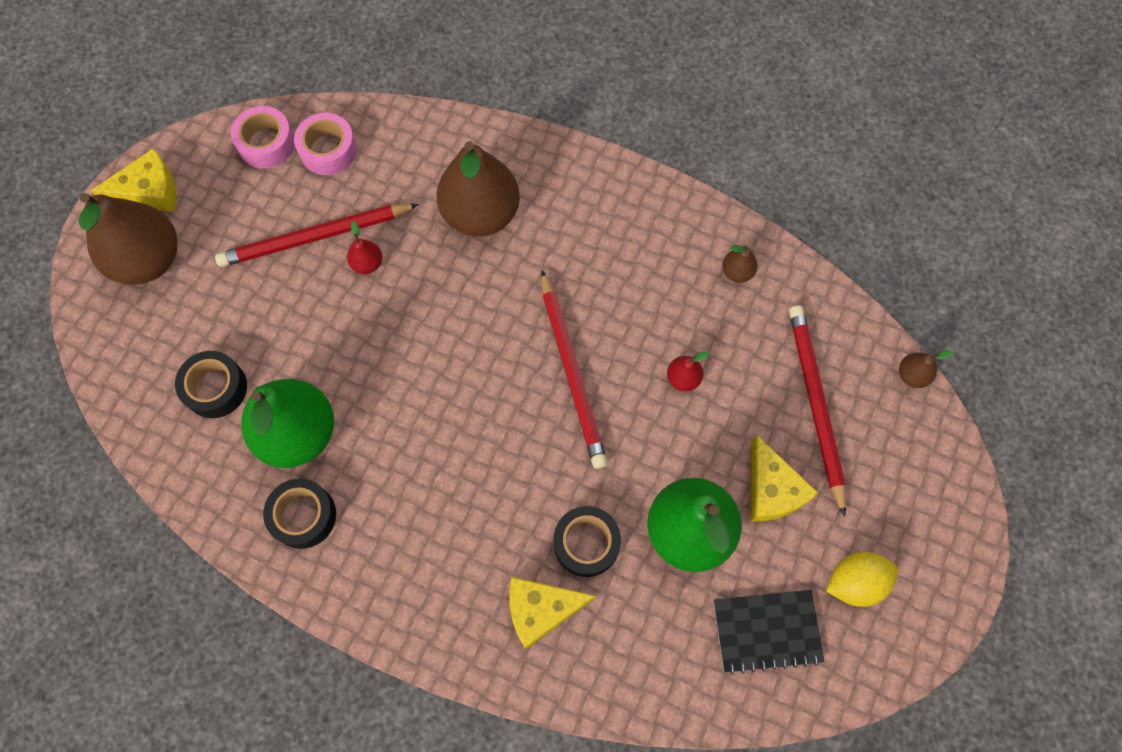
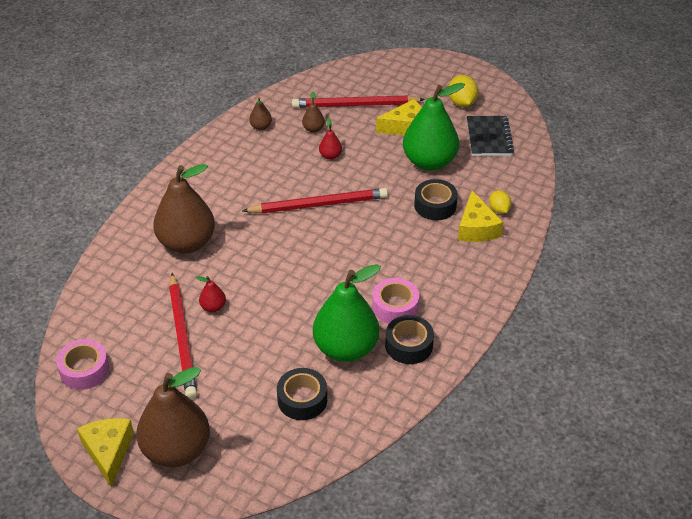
camera: 85 degrees left, 25 degrees down
pink tape [294,113,357,175] -> pink tape moved to [372,278,419,324]
brown pear [899,350,953,388] -> brown pear moved to [302,92,325,133]
none -> yellow lemon [489,190,511,214]

